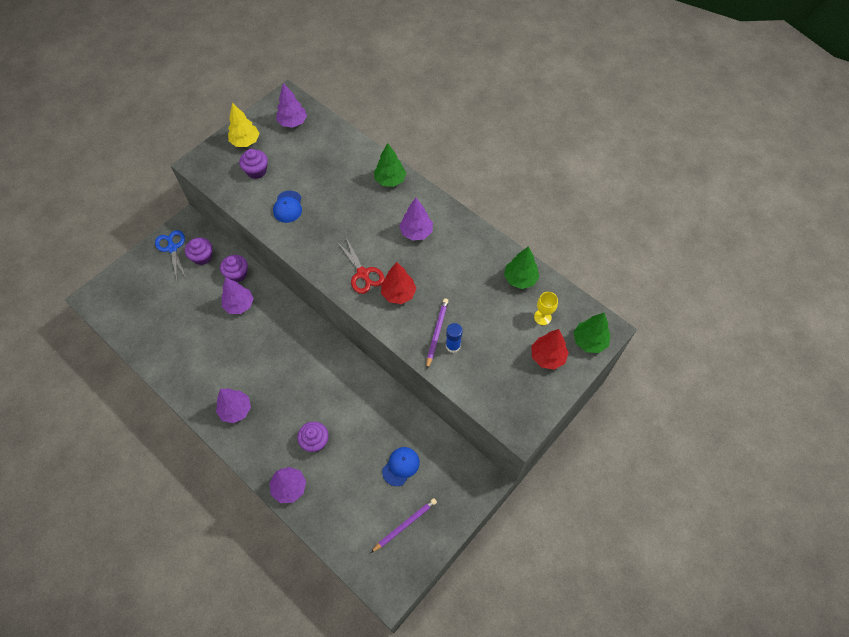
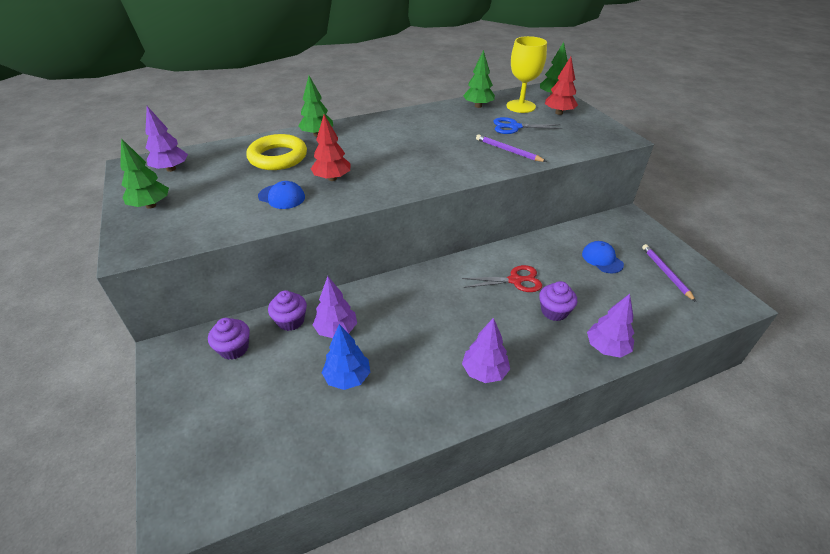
camera: 65 degrees left, 20 degrees down
blue scissors [155,230,186,280] -> blue scissors moved to [493,117,563,134]
yellow tree [228,103,260,147] -> green tree [120,138,169,209]
purple cupcake [239,149,268,179] -> none
red scissors [337,238,385,294] -> red scissors moved to [462,265,542,292]
red tree [381,262,416,304] -> red tree moved to [311,115,350,181]
purple tree [399,198,433,241] -> none
blue glue stick [446,323,463,353] -> none
yellow goblet [534,292,558,325] -> yellow goblet [506,36,547,113], size x1.89
none -> yellow ring [246,134,307,170]
none -> blue tree [322,324,370,390]

